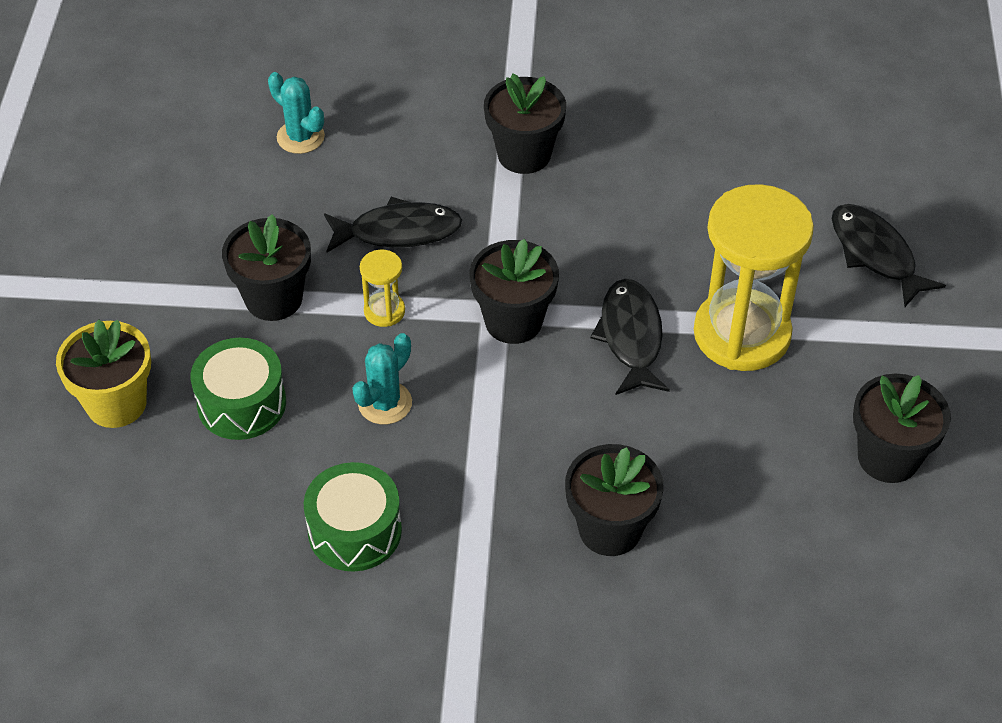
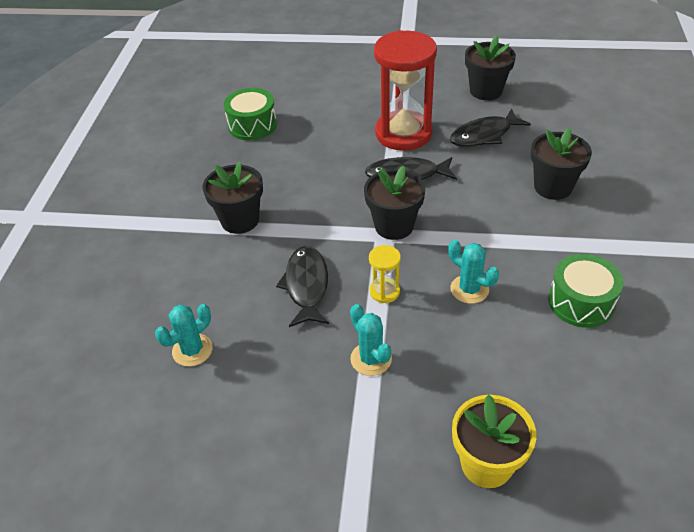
camera: 85 degrees left, 5 degrees down
green drum [191,338,286,440] -> green drum moved to [224,88,277,141]
black flower pot [222,214,311,321] -> turquoise cactus [350,304,392,376]
yellow hourglass [694,184,814,371] -> red hourglass [374,30,437,151]
black fish [832,204,946,307] -> black fish moved to [450,109,531,147]

